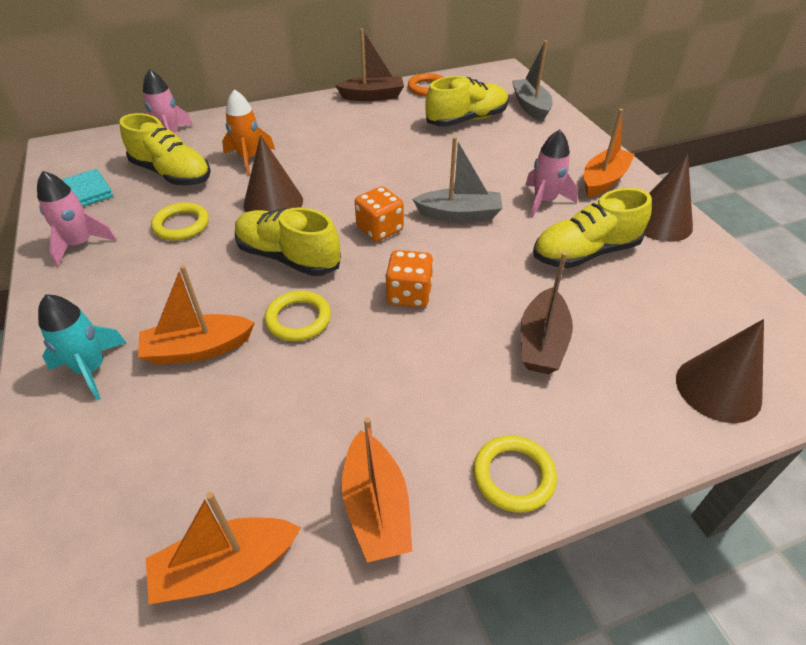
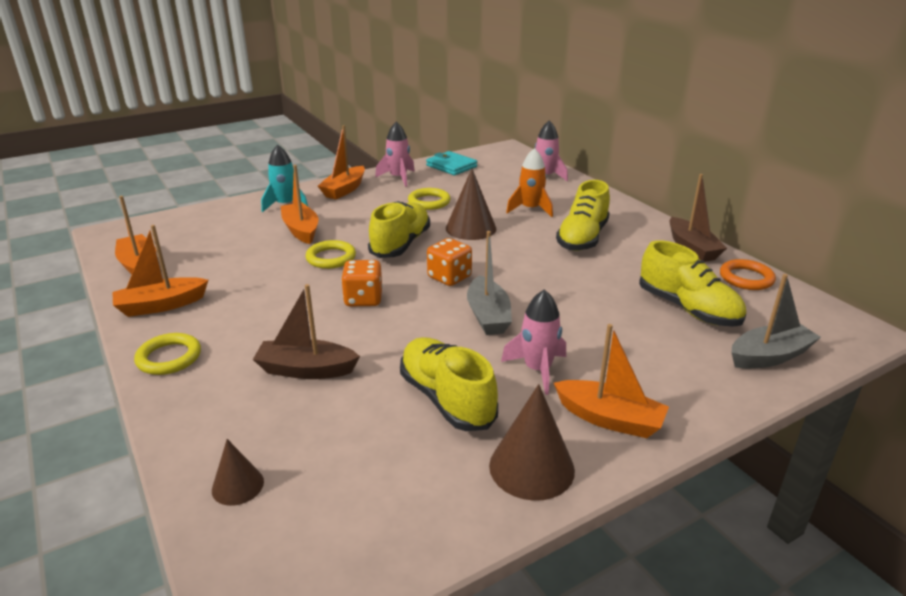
camera: 80 degrees right, 15 degrees down
yellow shoe [119,113,211,185] -> yellow shoe moved to [556,180,610,251]
brown cone [676,319,764,423] -> brown cone [212,439,264,506], size x0.58
none -> orange boat [318,125,365,200]

